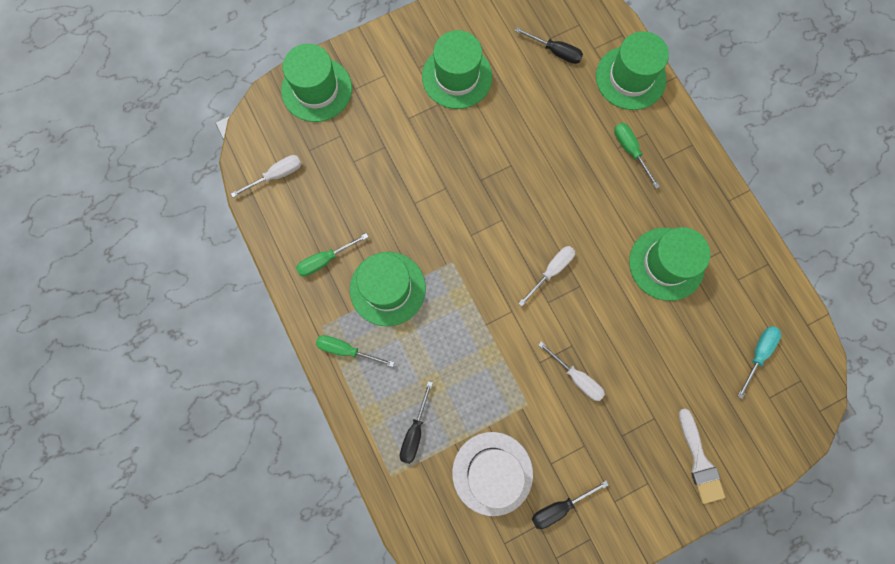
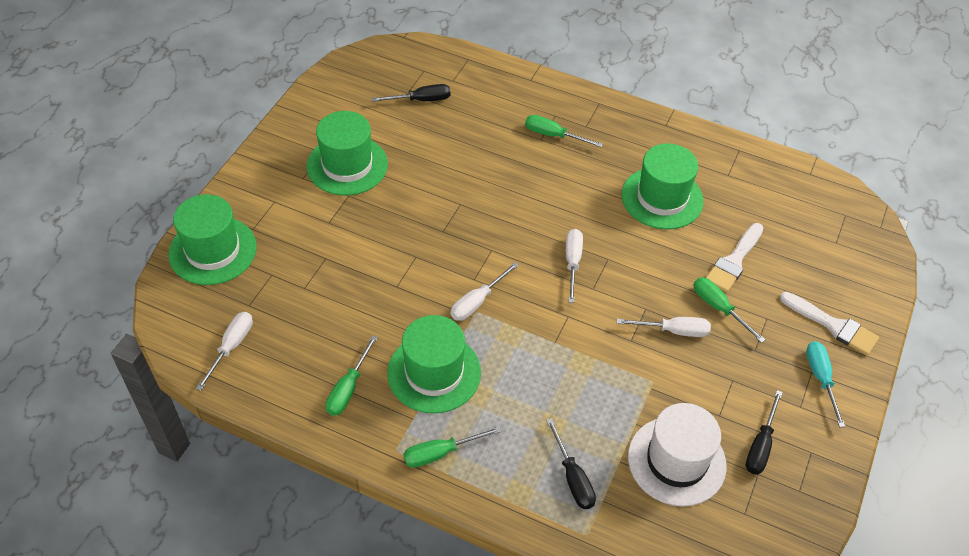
camera: 40 degrees left, 25 degrees down
green hat [596,31,669,110] -> none
turquoise screwdriver [738,326,781,399] -> turquoise screwdriver moved to [806,341,846,427]
none -> white screwdriver [451,262,519,321]
none -> green screwdriver [694,277,765,343]
none -> white brush [706,223,764,292]

